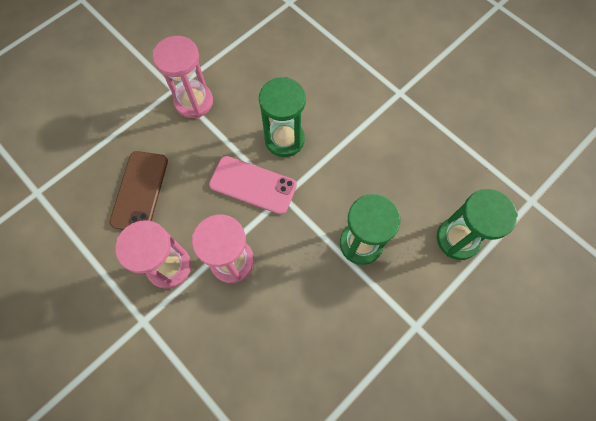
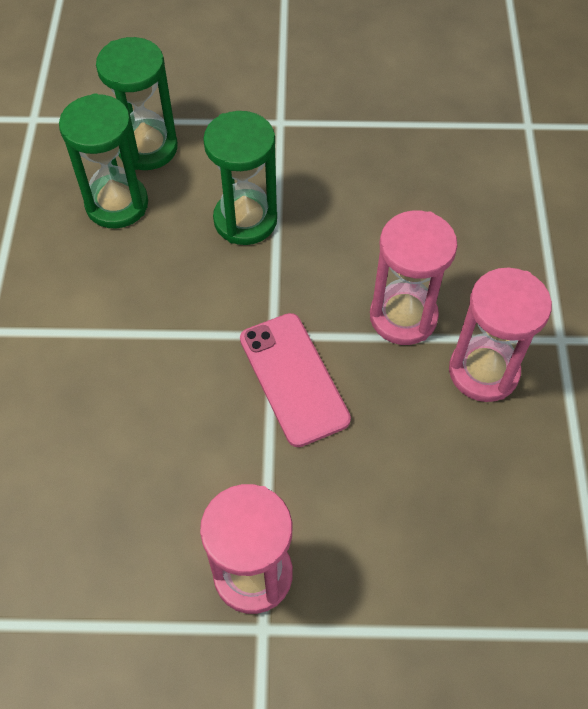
camera: 135 degrees left, 10 degrees down
brown phone [110,151,168,230] -> none
green hourglass [259,77,306,157] -> green hourglass moved to [59,93,148,229]

